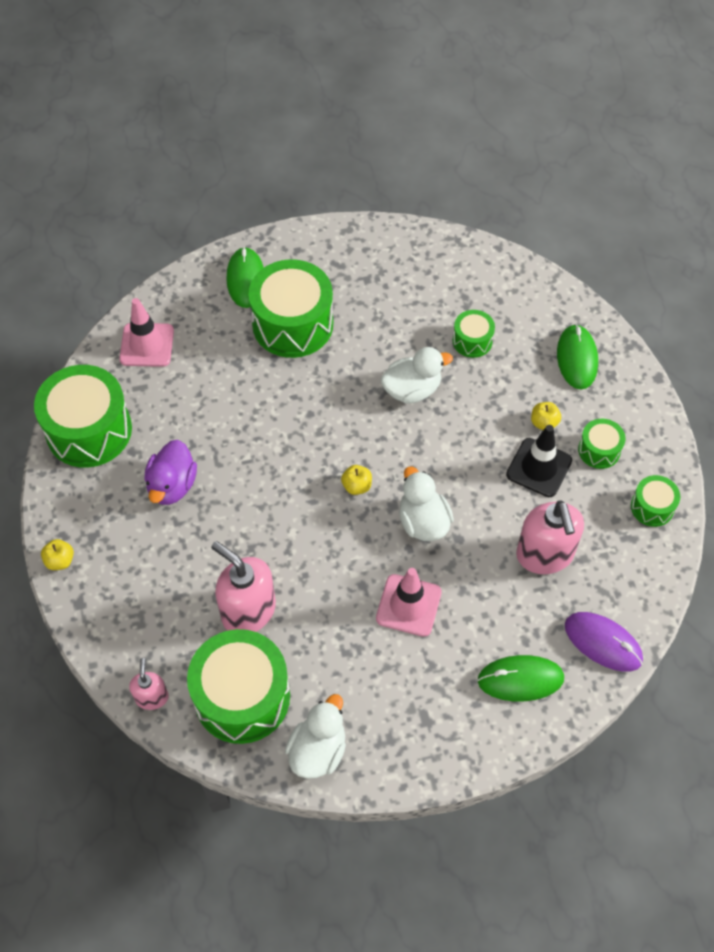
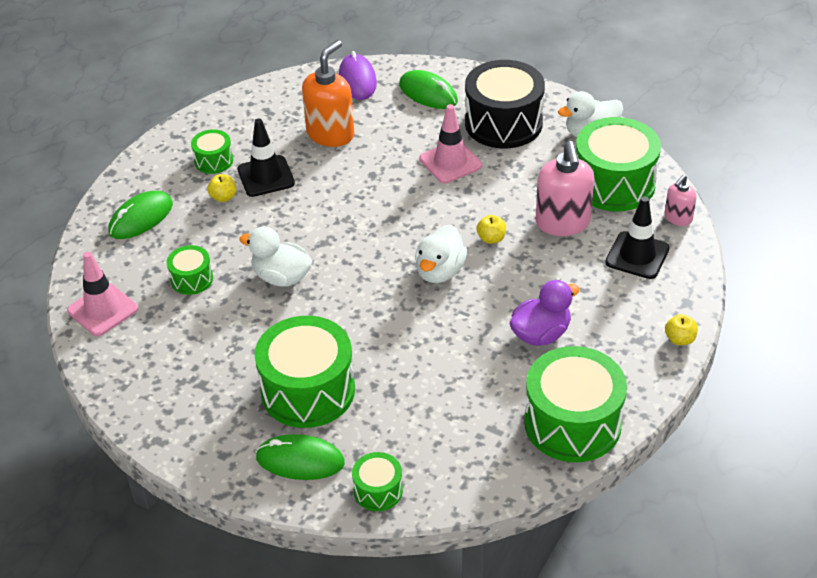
camera: 135 degrees left, 15 degrees down
pink traffic cone [119,298,174,367] -> pink traffic cone moved to [67,251,138,336]
green mouse [226,247,264,308] -> green mouse turned 60 degrees clockwise [256,434,345,480]
yellow apple [341,465,372,495] -> yellow apple moved to [476,215,506,244]
white duck [399,467,454,541] -> white duck moved to [415,225,467,283]
pink soap dispenser [516,500,584,574] -> orange soap dispenser [302,40,354,147]
green drum [631,475,680,527] -> green drum moved to [352,452,403,511]
none -> black drum [465,60,545,149]
none -> black traffic cone [605,196,669,279]

